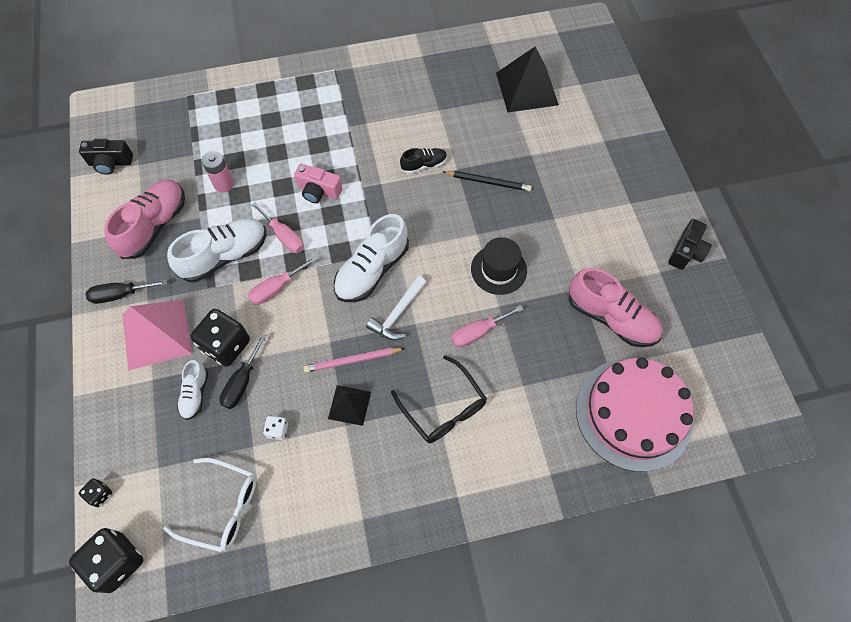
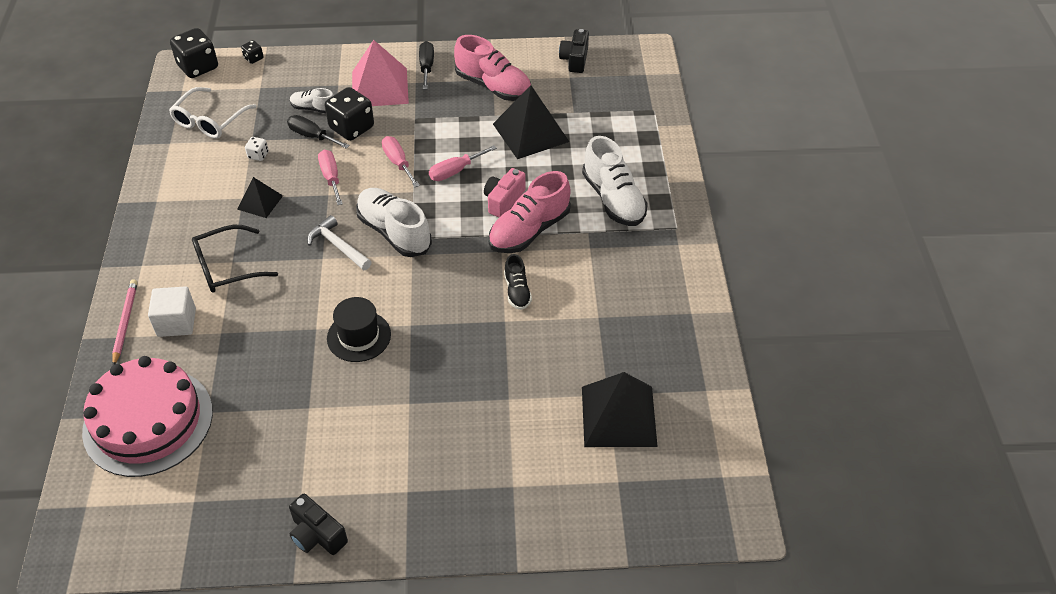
camera: 100 degrees right, 15 degrees down
white shoe [167,218,267,282] -> white shoe moved to [582,136,648,226]
pink battery [202,151,234,193] -> black pyramid [493,85,569,159]
pink pencil [303,348,405,373] -> pink pencil moved to [112,279,138,365]
black pencil [443,171,532,192] -> none
pink screwdriver [451,305,524,347] -> pink screwdriver moved to [318,150,343,205]
pink shoe [569,268,663,347] -> pink shoe moved to [489,171,571,253]
none -> white cube [148,286,196,337]

